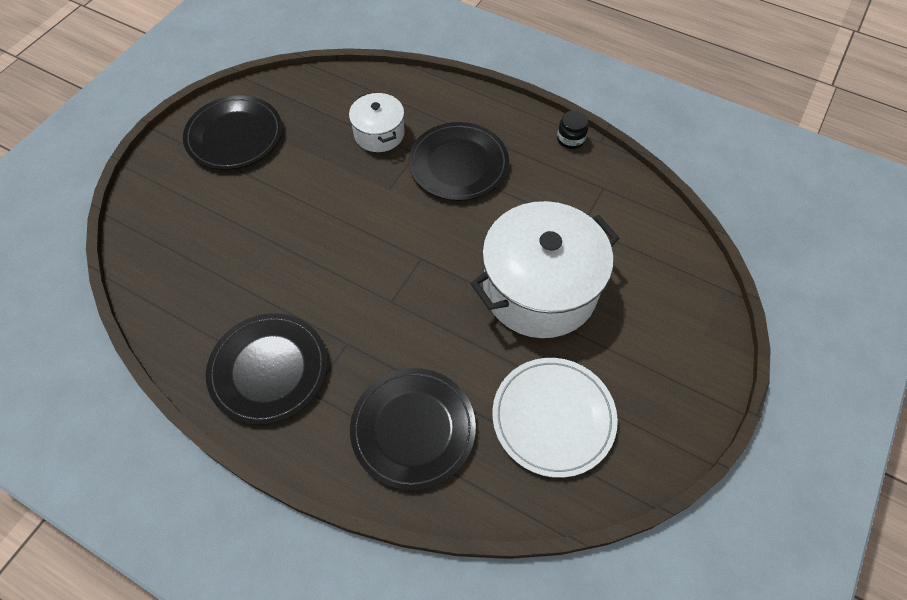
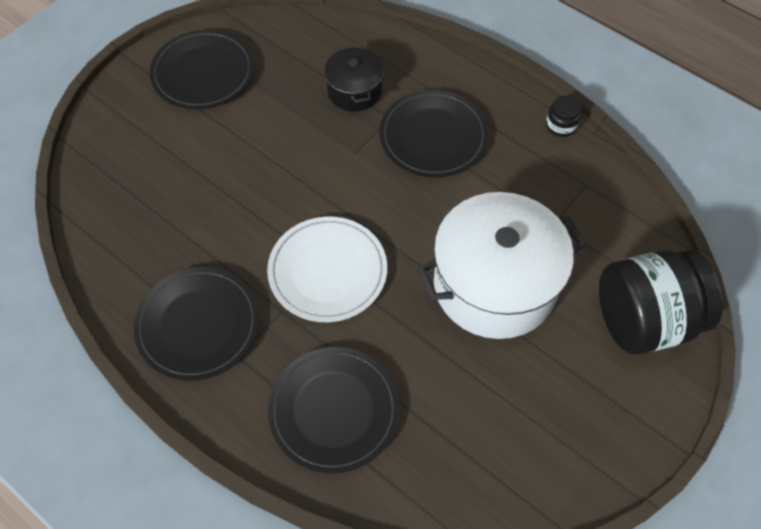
camera: 10 degrees right, 0 degrees up
white pot [349,92,405,152] -> black pot [324,46,384,112]
white plate [492,358,618,478] -> white plate moved to [267,217,387,322]
none -> black jar [599,250,723,355]

